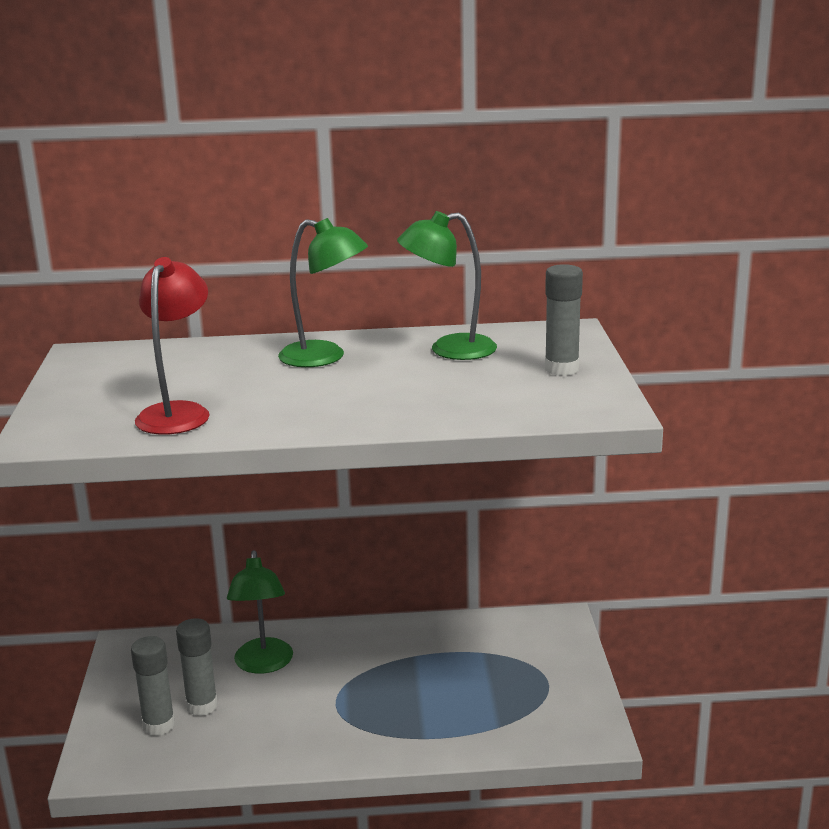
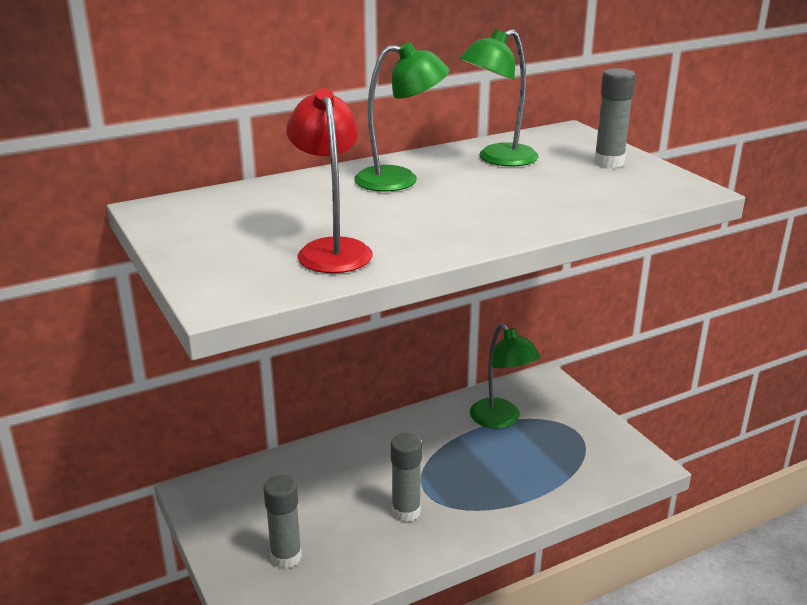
camera: 25 degrees left, 5 degrees up
grey glue stick [176,618,218,716] -> grey glue stick moved to [391,433,422,522]
green lamp [227,550,293,674] -> green lamp moved to [470,324,540,429]

